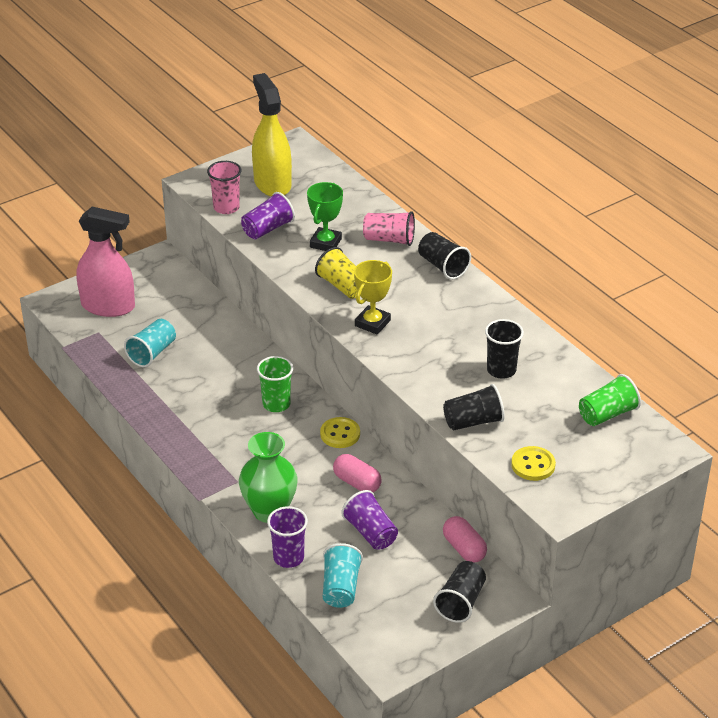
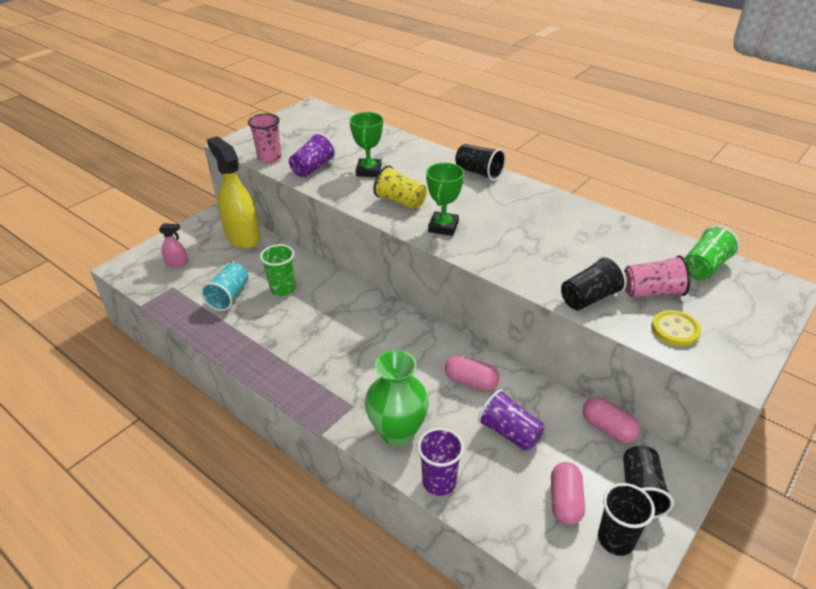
camera: 15 degrees left, 0 degrees up
pink spray bottle [76,207,135,317] -> pink spray bottle [159,223,188,268], size x0.44
yellow spray bottle [252,73,292,196] -> yellow spray bottle moved to [207,136,261,249]
green cup [257,356,293,412] -> green cup moved to [260,244,296,296]
yellow button [320,417,360,448] -> none
turquoise cup [323,543,363,608] -> none
yellow trophy [354,260,392,335] -> green trophy [426,163,464,236]
pink cup [363,211,415,246] -> pink cup moved to [624,255,690,297]
black cup [485,319,524,379] -> black cup moved to [598,483,655,556]
none -> pink capsule [551,462,585,525]

